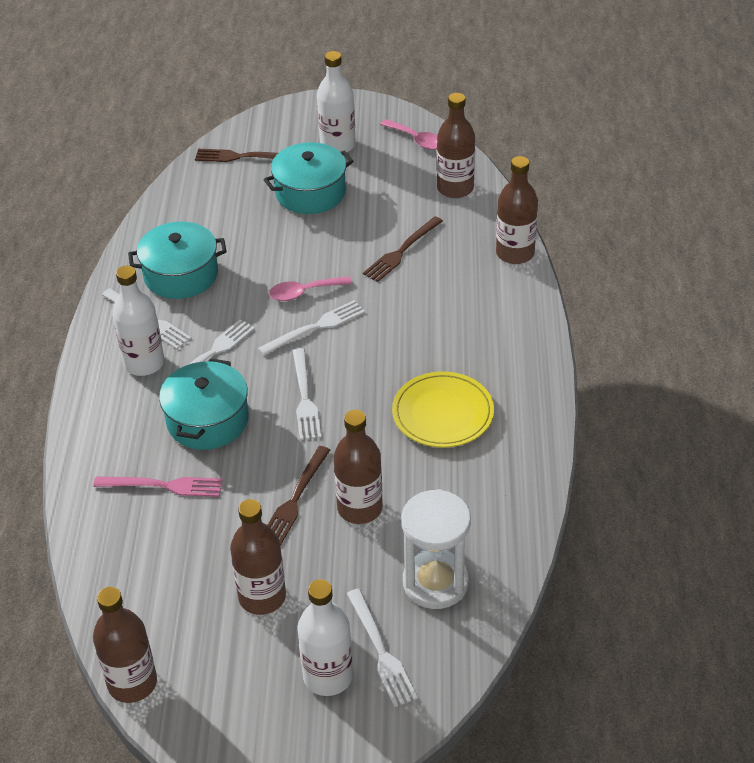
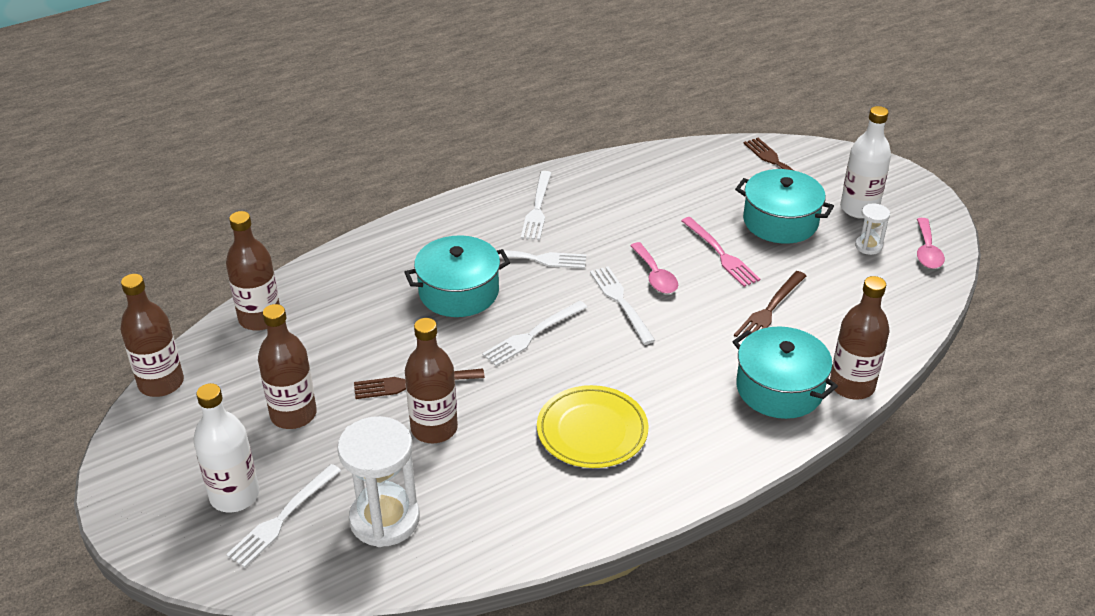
camera: 55 degrees right, 5 degrees down
pink fork [93,477,223,497] -> pink fork moved to [681,217,760,287]
white bottle [112,266,164,376] -> none
turquoise pot [128,221,227,299] -> turquoise pot moved to [733,326,838,419]
white fork [258,300,365,355] -> white fork turned 135 degrees counterclockwise [590,266,656,345]
pink spoon [269,276,352,301] -> pink spoon turned 150 degrees counterclockwise [630,242,678,294]
brown fork [363,216,443,282] -> brown fork turned 60 degrees counterclockwise [734,271,806,337]
brown bottle [437,93,475,198] -> brown bottle moved to [226,211,280,331]
none -> white hourglass [855,204,890,255]

